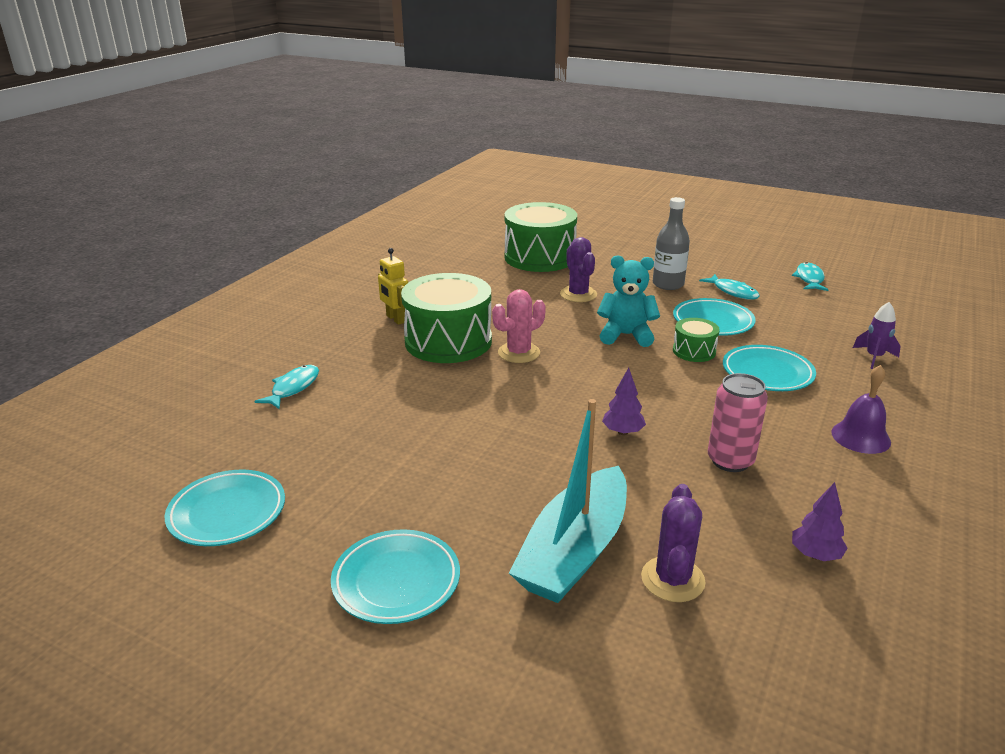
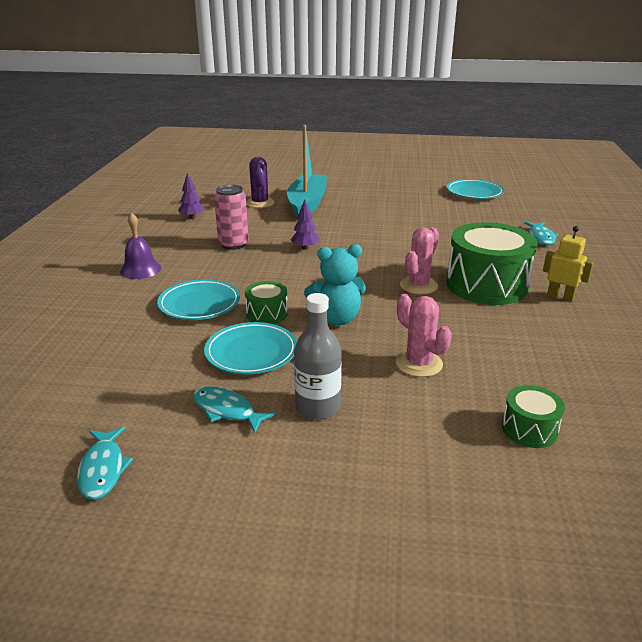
camera: 160 degrees right, 0 degrees up
turquoise plate [331,529,460,624] -> none
green drum [504,202,577,272] -> green drum [502,385,565,448], size x0.48
purple cactus [560,237,597,302] -> pink cactus [396,294,452,377]
purple rocket [853,302,901,369] -> none

